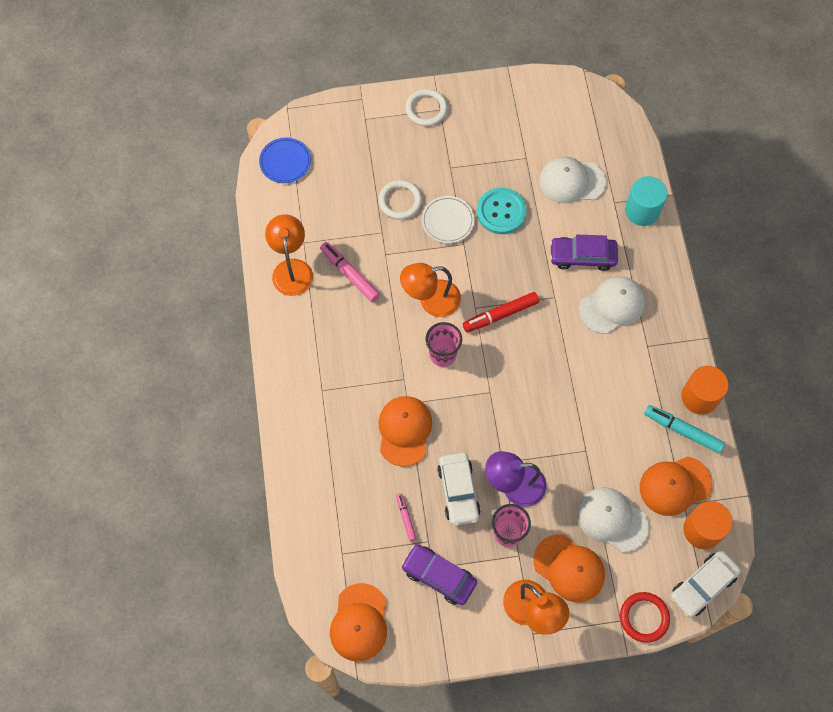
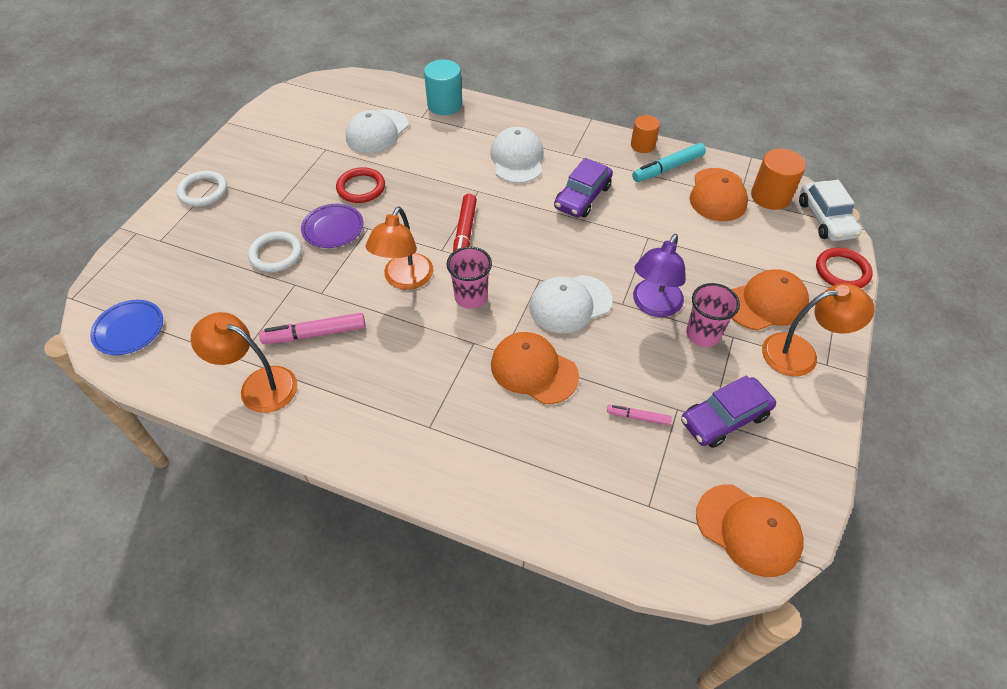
camera: 60 degrees left, 15 degrees down
white plate [421,196,475,243] -> purple plate [301,204,364,248]
white car [437,453,481,526] -> none
turquoise button [477,188,527,234] -> red ring [336,167,385,203]
purple car [550,235,618,271] -> purple car moved to [554,158,613,218]
white cap [577,487,649,552] -> white cap moved to [529,275,613,333]
orange cylinder [682,366,728,415] -> orange cylinder [631,115,660,153], size x0.66

